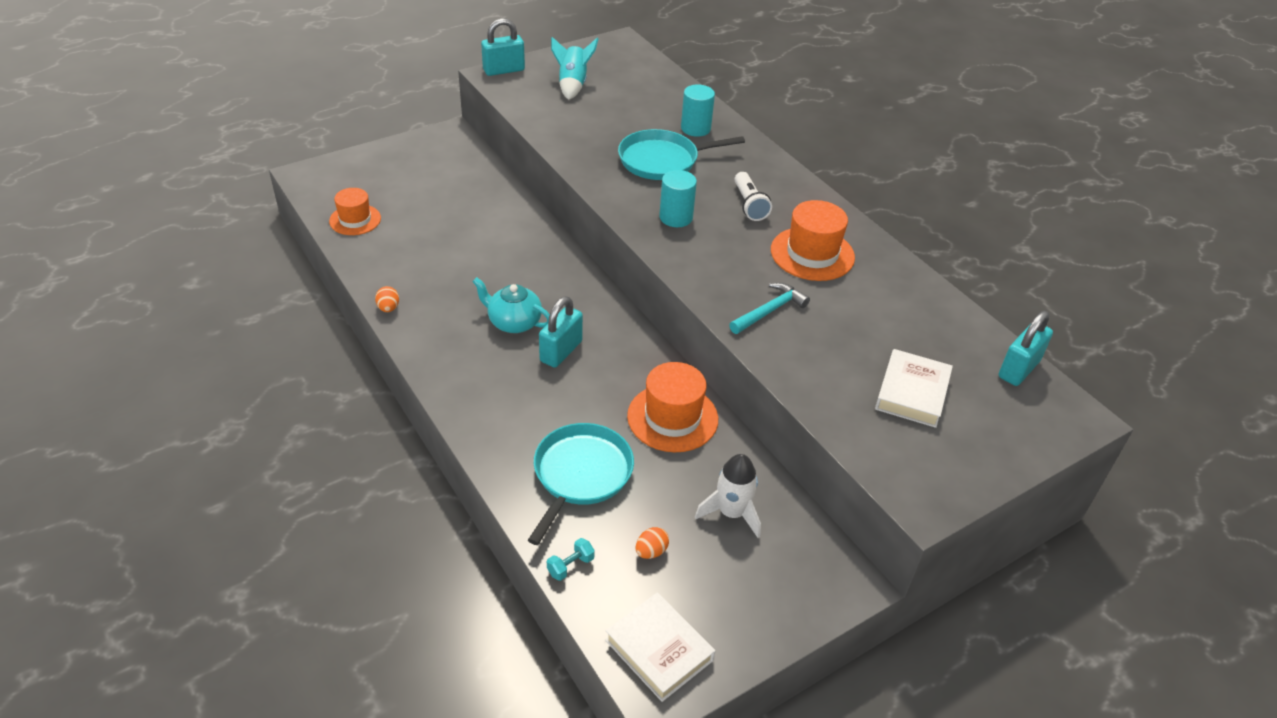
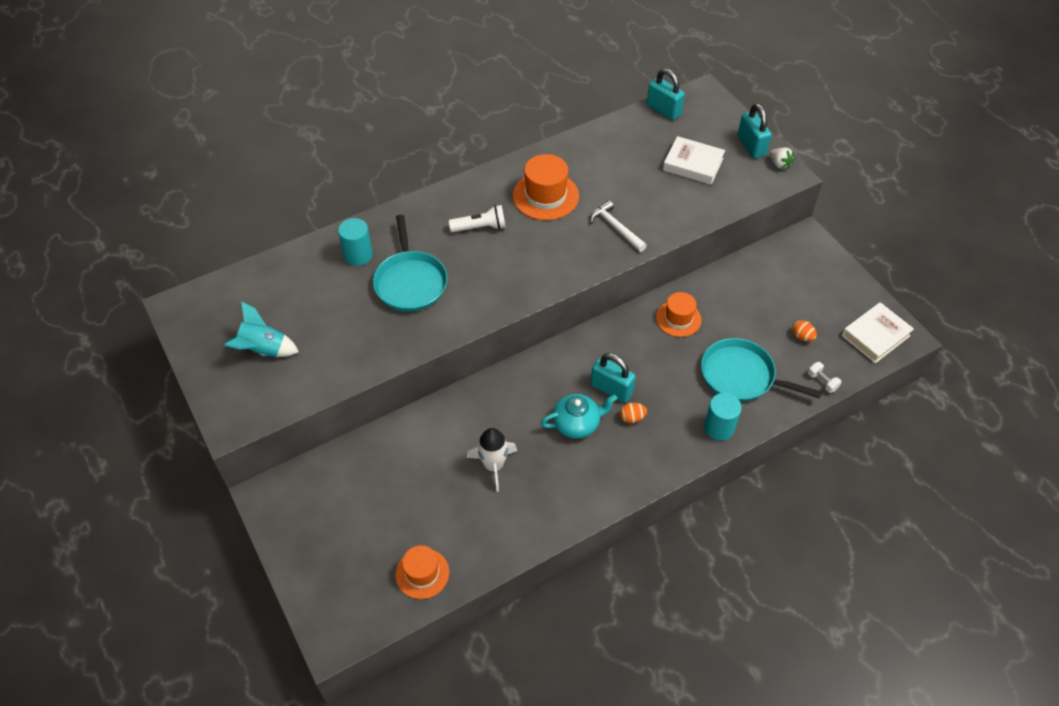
camera: 85 degrees left, 10 degrees up
orange egg [375,286,399,312] -> orange egg moved to [620,403,647,423]
turquoise teapot [472,277,550,333] -> turquoise teapot turned 135 degrees counterclockwise [541,394,617,439]
turquoise padlock [481,18,525,76] -> turquoise padlock moved to [737,103,771,158]
turquoise dumbbell [547,538,595,581] -> white dumbbell [808,362,841,393]
orange hat [627,362,718,452] -> orange hat [656,292,701,337], size x0.66
turquoise cylinder [659,170,697,227] -> turquoise cylinder moved to [704,393,741,441]
white rocket [695,454,761,538] -> white rocket moved to [467,428,517,492]
turquoise hammer [729,283,810,334] -> white hammer [590,200,647,252]
none -> white strawberry [769,148,794,169]

